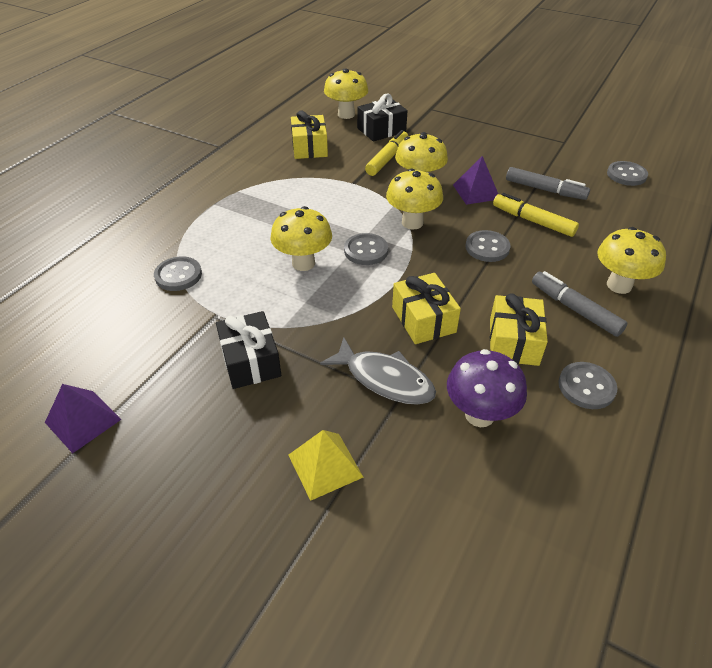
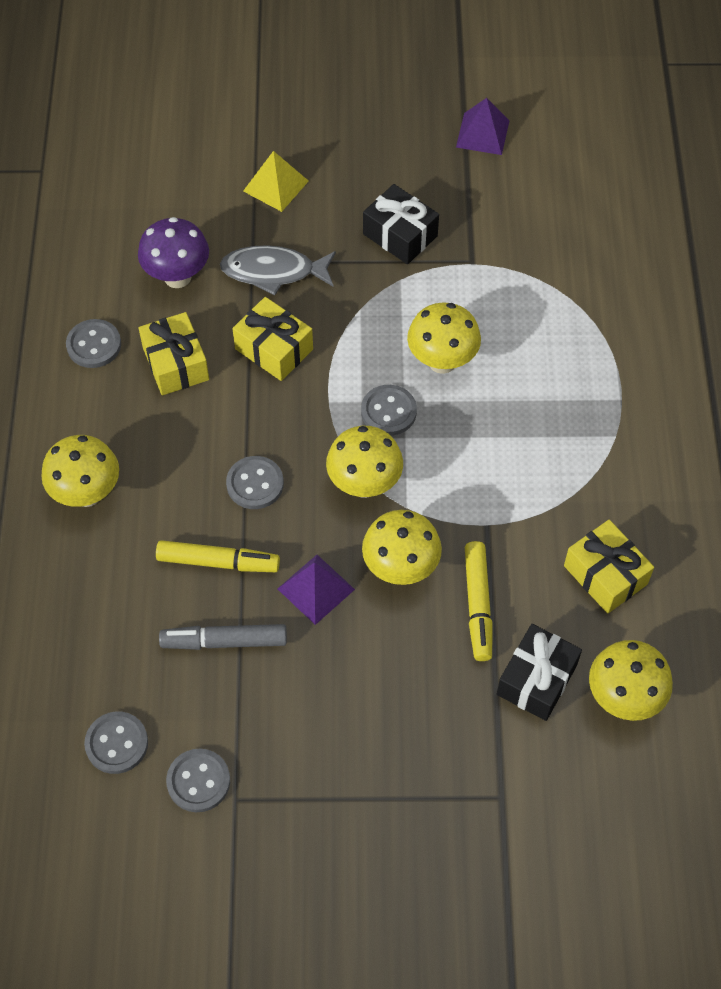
camera: 150 degrees right, 15 degrees up
grey button [154,256,202,291] -> grey button moved to [166,748,230,812]
grey marker [532,271,627,337] -> none

